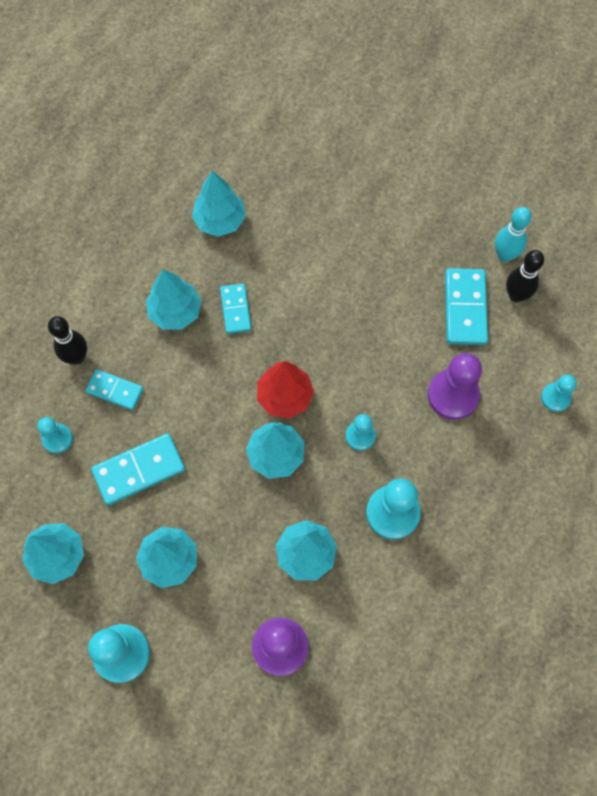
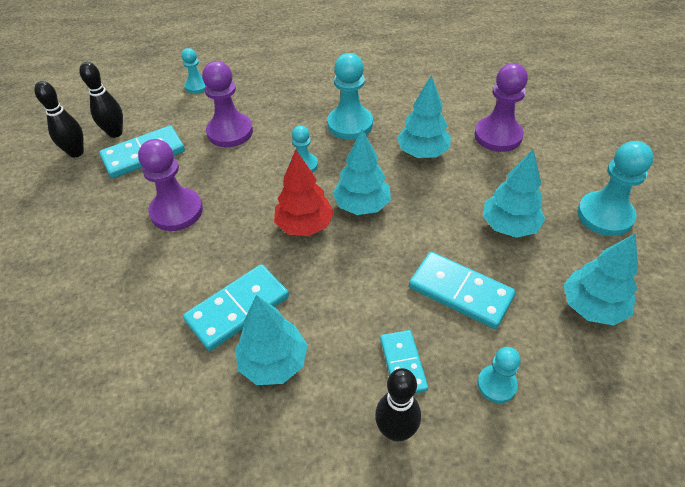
camera: 120 degrees left, 20 degrees down
turquoise tree [192,170,246,237] -> none
turquoise domino [220,283,251,334] -> turquoise domino [183,264,289,351], size x1.57
turquoise bowling pin [495,207,532,262] -> black bowling pin [34,81,84,157]
none -> purple pawn [138,139,203,231]

